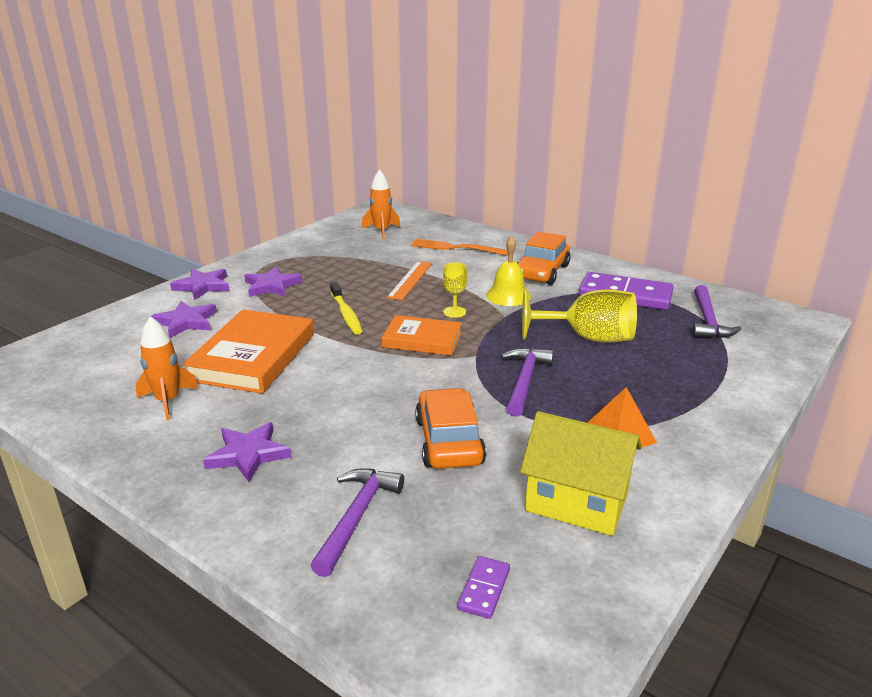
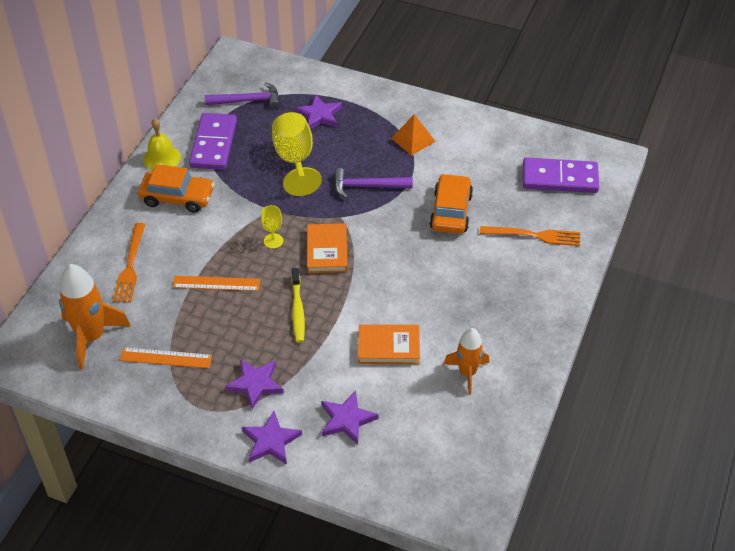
camera: 105 degrees left, 20 degrees up
orange book [182,309,314,394] -> orange book [358,324,420,364], size x0.62
purple star [203,422,292,482] -> purple star moved to [294,95,342,129]
purple hammer [310,468,404,577] -> orange fork [480,226,580,246]
yellow toothbrush [330,282,363,334] -> yellow toothbrush turned 120 degrees clockwise [291,268,305,343]
orange rocket [361,170,400,240] -> orange rocket [59,264,131,370], size x1.56
orange car [415,388,486,469] -> orange car turned 120 degrees clockwise [429,174,473,234]
purple domino [457,556,510,619] -> purple domino [523,157,599,193], size x2.21
yellow bell [486,236,531,306] -> yellow bell moved to [143,118,181,170]
yellow house [520,411,642,536] -> none
none -> orange ruler [120,347,212,368]

